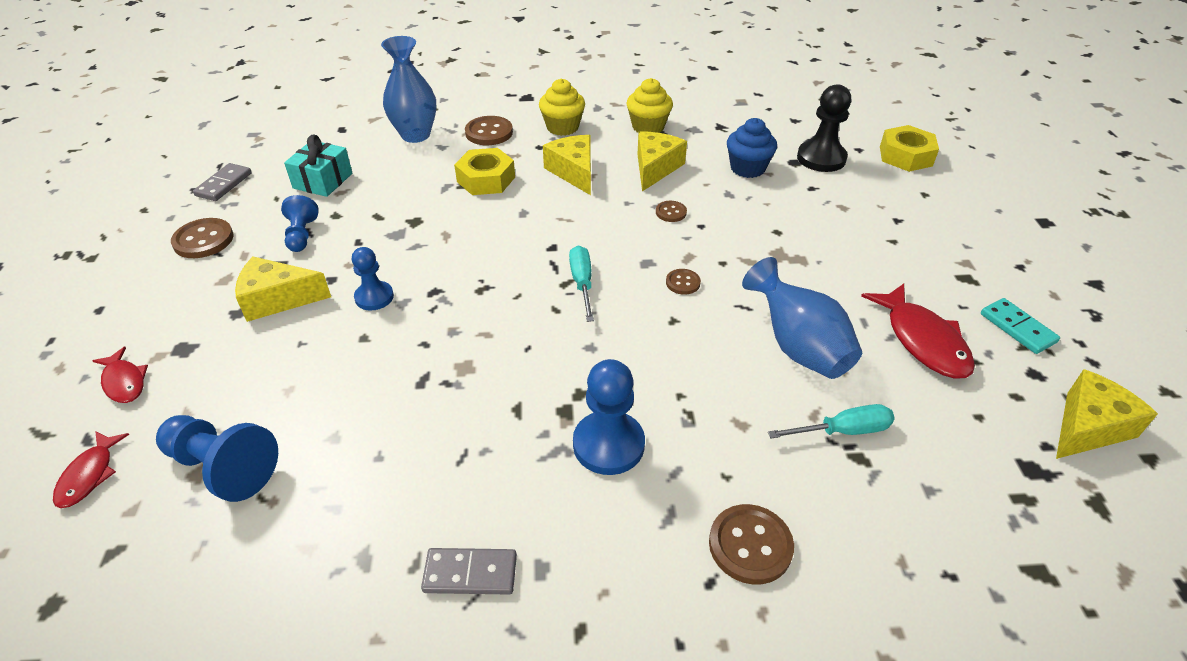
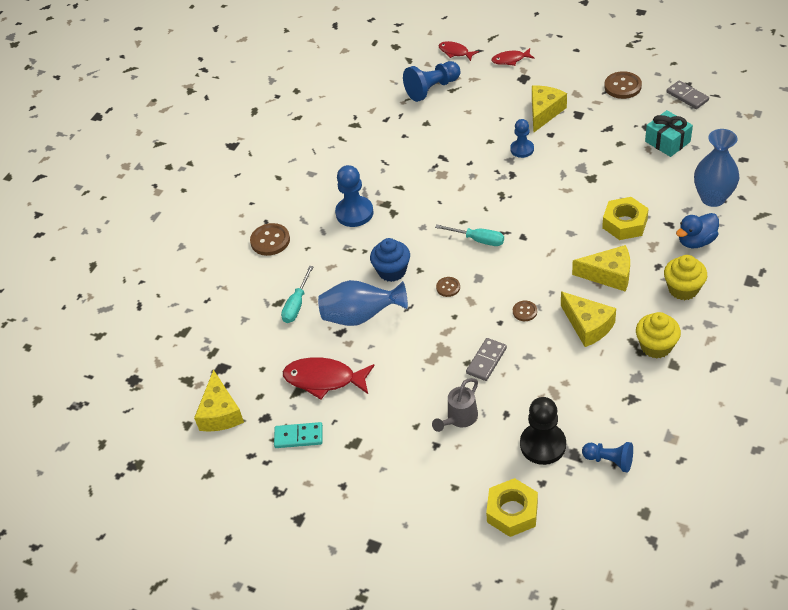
camera: 125 degrees right, 5 degrees up
blue pawn [281,195,319,252] -> blue pawn moved to [582,442,633,473]
grey domino [421,548,517,595] -> grey domino moved to [466,338,507,381]
brown button [465,116,513,145] -> blue duck [676,213,719,248]
blue cupcake [727,118,777,178] -> blue cupcake moved to [370,238,410,282]
none -> grey watering can [432,378,478,432]

